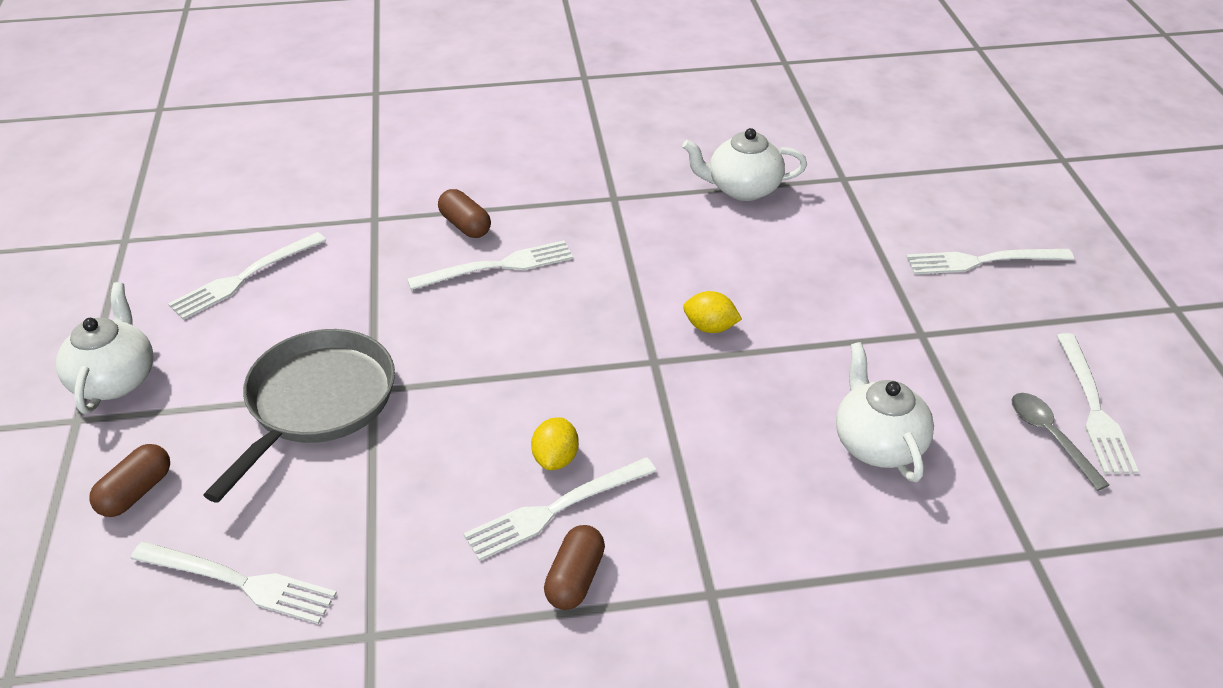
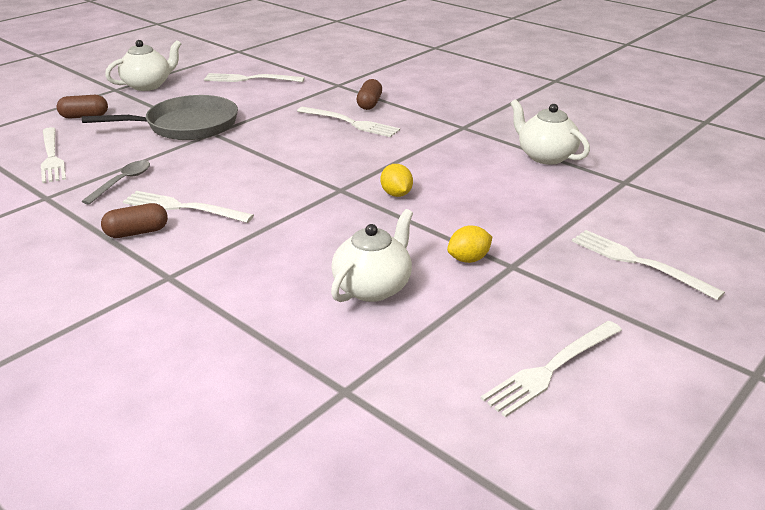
camera: 50 degrees right, 10 degrees down
yellow lemon [531,417,579,470] -> yellow lemon moved to [447,226,492,263]
grey spoon [1012,393,1109,491] -> grey spoon moved to [81,160,150,205]

